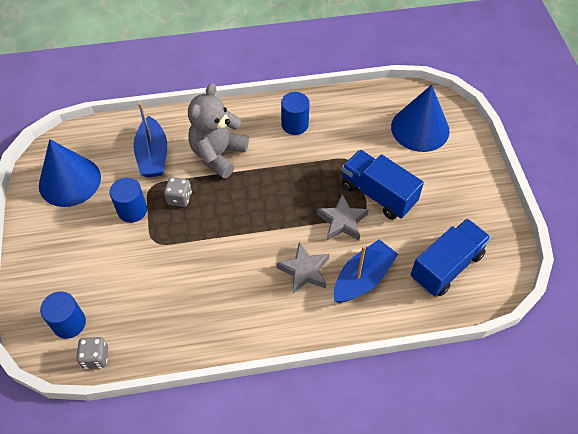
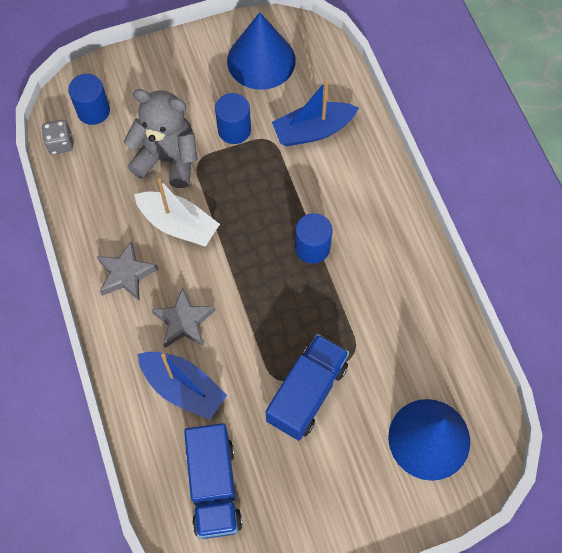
camera: 80 degrees right, 10 degrees up
grey dice [164,177,192,207] -> none
grey teddy bear [188,83,249,179] -> grey teddy bear moved to [124,89,198,188]
blue cylinder [281,92,310,135] -> blue cylinder moved to [295,213,332,264]
grey star [317,194,369,240] -> grey star moved to [97,241,158,300]
blue truck [410,219,491,296] -> blue truck turned 45 degrees clockwise [184,423,243,539]
none -> white boat [134,178,220,247]

